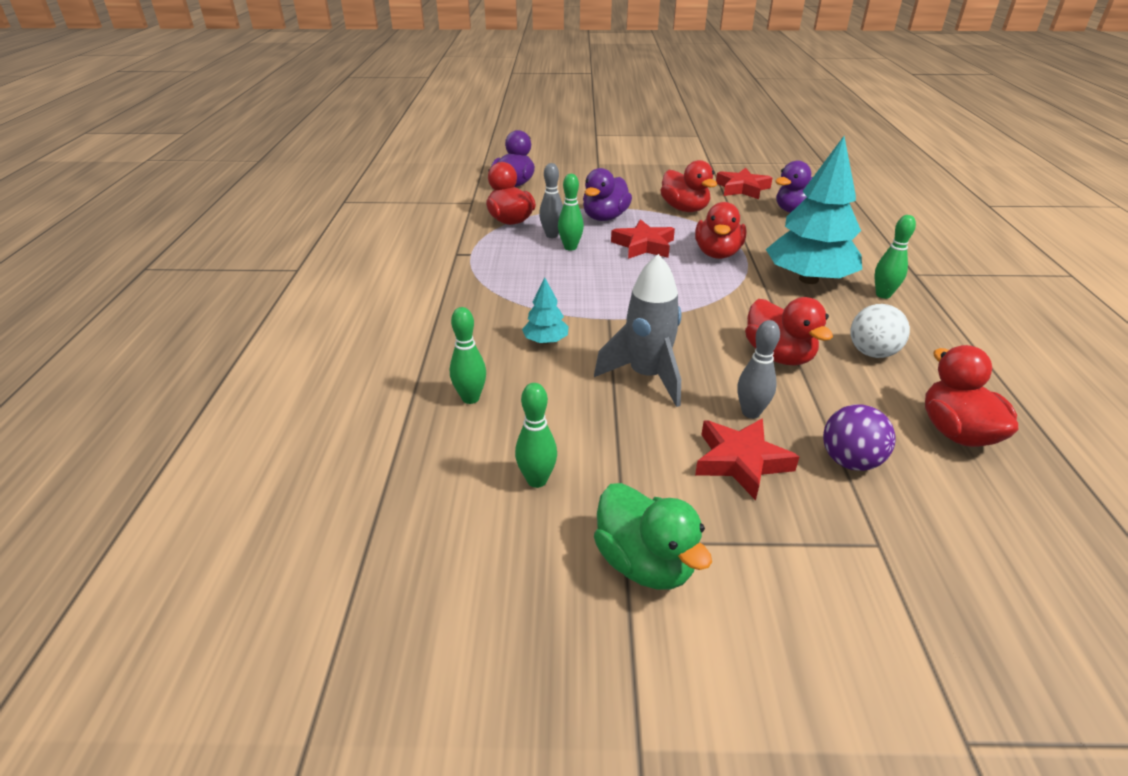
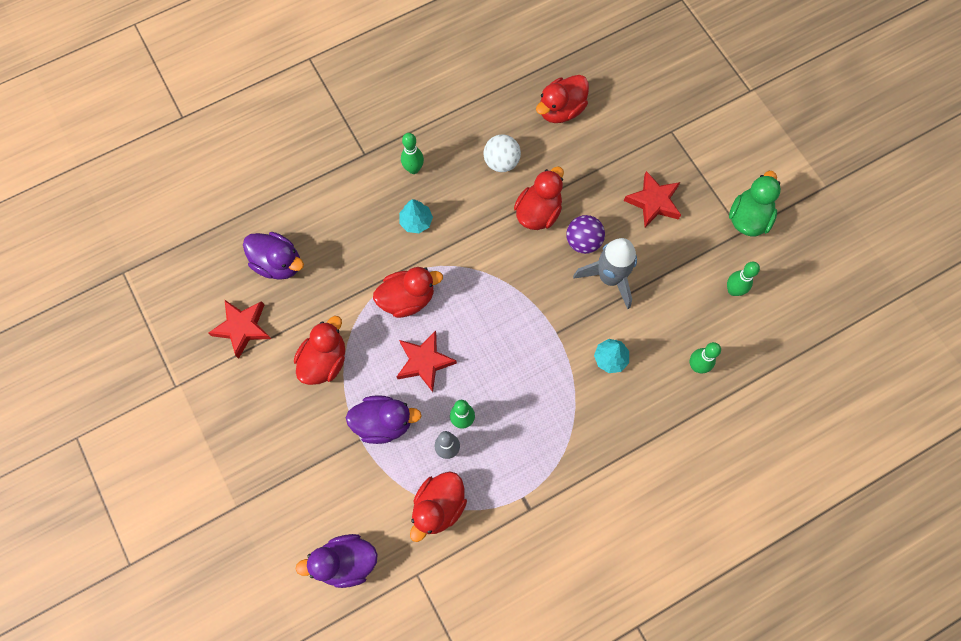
camera: 120 degrees left, 35 degrees up
grey bowling pin [737,320,780,419] -> none
turquoise tree [766,136,862,284] -> turquoise tree [399,199,433,233], size x0.44
purple ball [823,404,896,471] -> purple ball moved to [566,215,605,254]

